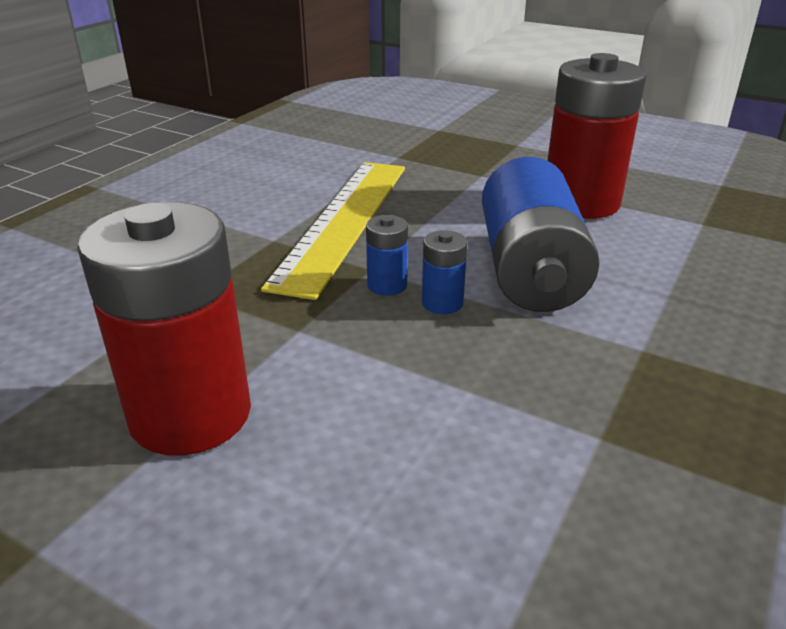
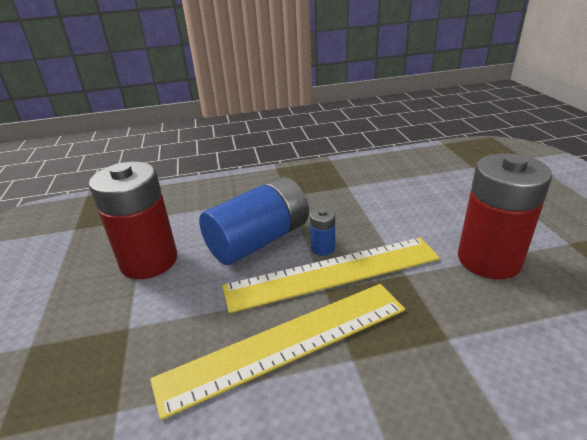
camera: 130 degrees left, 0 degrees up
blue battery [366,215,408,296] -> yellow ruler [222,237,440,313]

